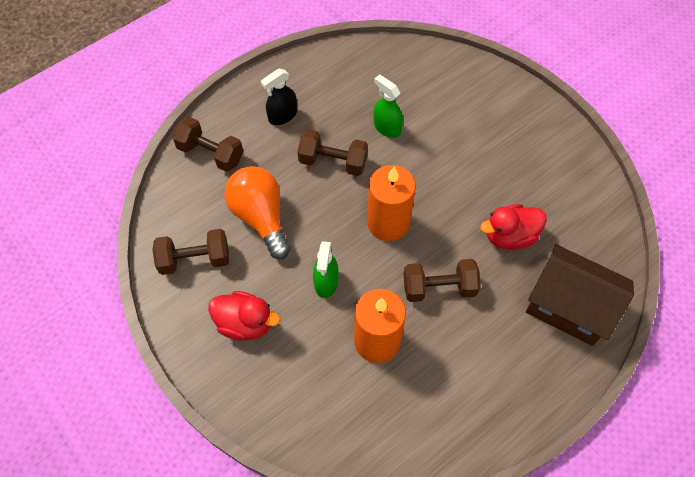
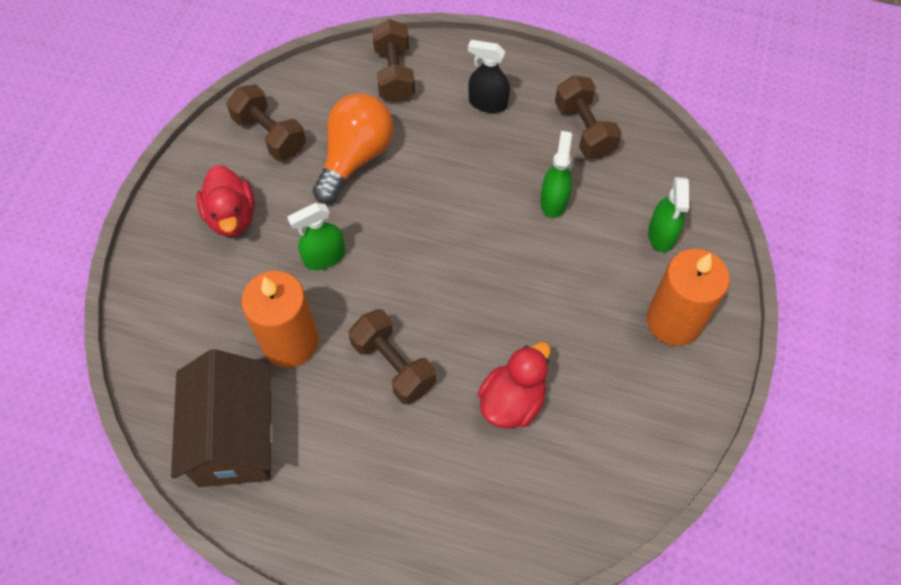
camera: 55 degrees right, 0 degrees up
brown dumbbell [298,129,368,176] -> brown dumbbell moved to [555,75,622,159]
orange candle [367,165,416,241] -> orange candle moved to [647,249,730,346]
red duck [480,204,547,249] -> red duck turned 90 degrees clockwise [478,342,551,429]
brown house [526,244,634,346] -> brown house moved to [171,349,273,487]
none -> green spray bottle [648,177,689,253]

